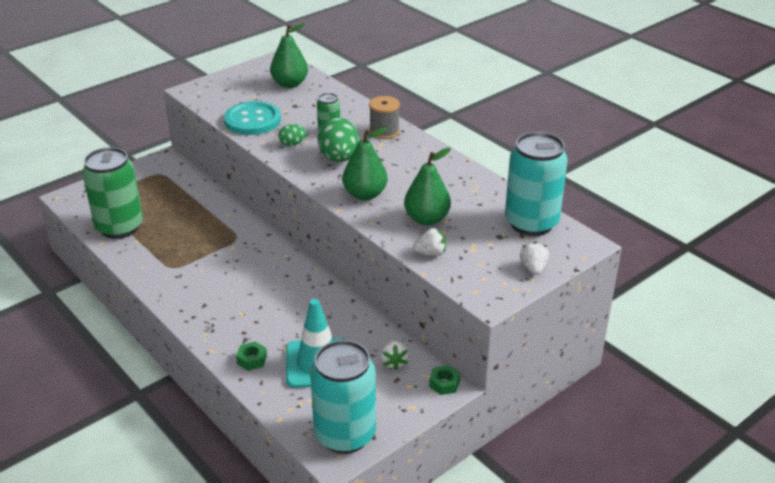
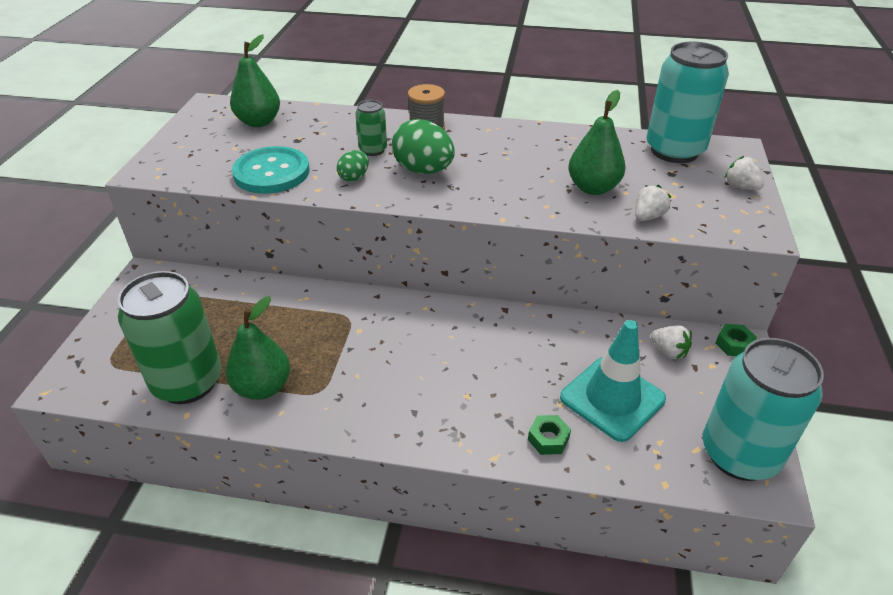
camera: 40 degrees left, 5 degrees up
green pear [343,127,387,201] -> green pear moved to [226,296,290,400]

